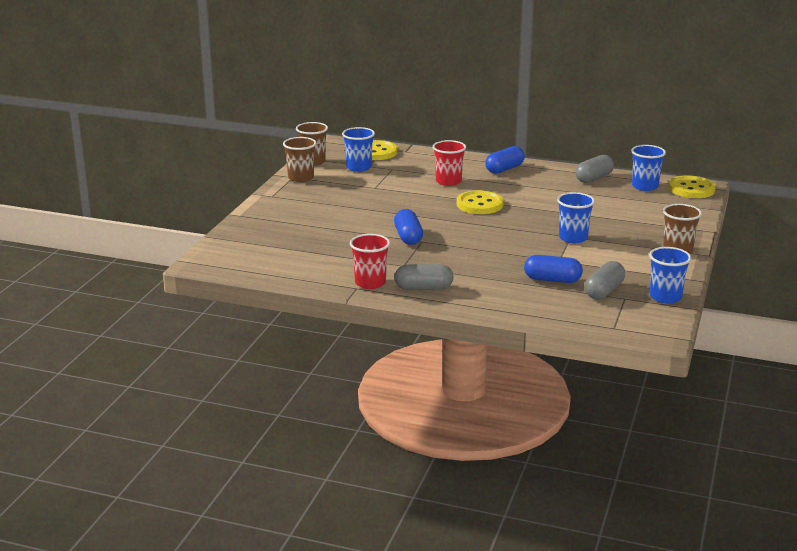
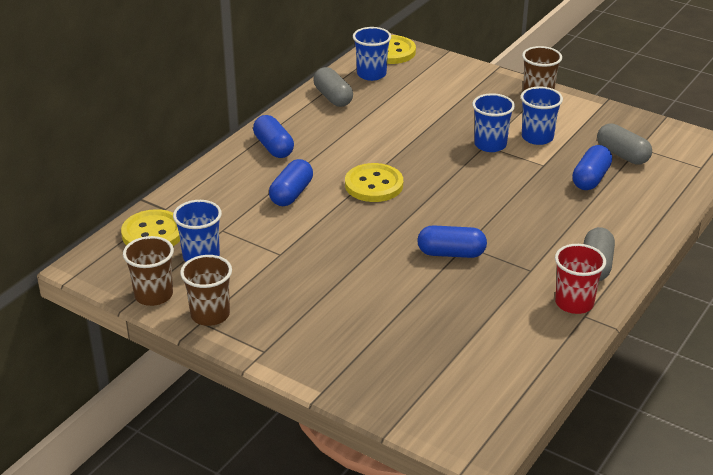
camera: 75 degrees left, 10 degrees up
red cup [433,140,466,186] -> blue capsule [269,159,313,206]
blue cup [649,247,691,304] -> blue cup moved to [520,87,563,145]

